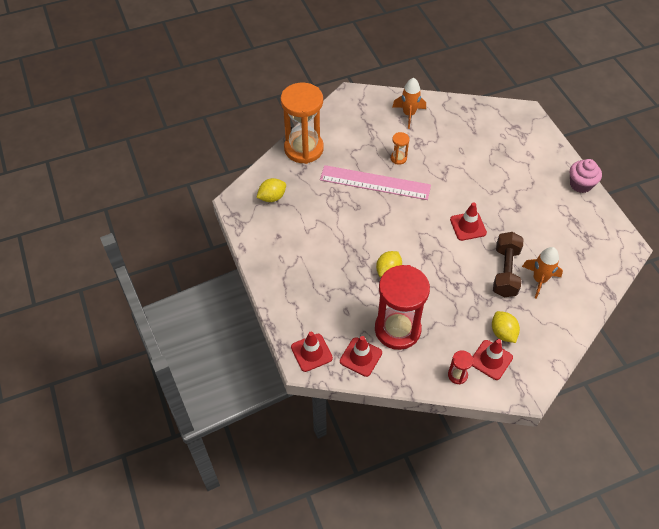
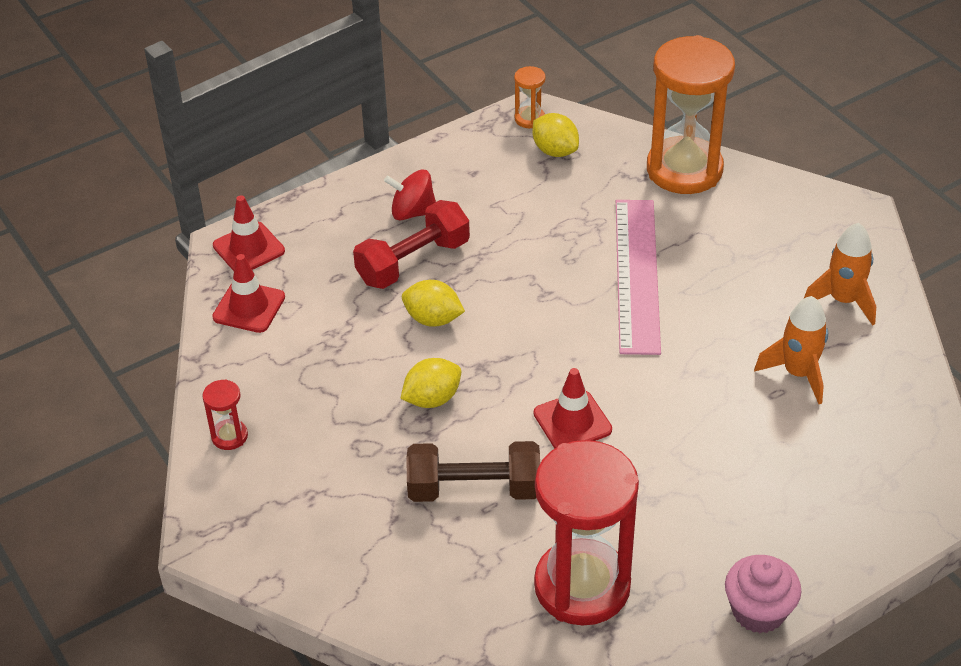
camera: 80 degrees right, 10 degrees down
red hourglass [375,265,430,350] -> red hourglass moved to [534,440,639,626]
orange hourglass [391,132,409,165] -> orange hourglass moved to [514,66,546,128]
red traffic cone [472,339,513,380] -> none
yellow lemon [492,311,520,343] -> yellow lemon moved to [400,358,461,408]
orange rocket [522,247,563,299] -> orange rocket moved to [754,296,828,404]
none -> red dumbbell [353,200,470,289]
none -> red spinning top [384,170,436,221]

